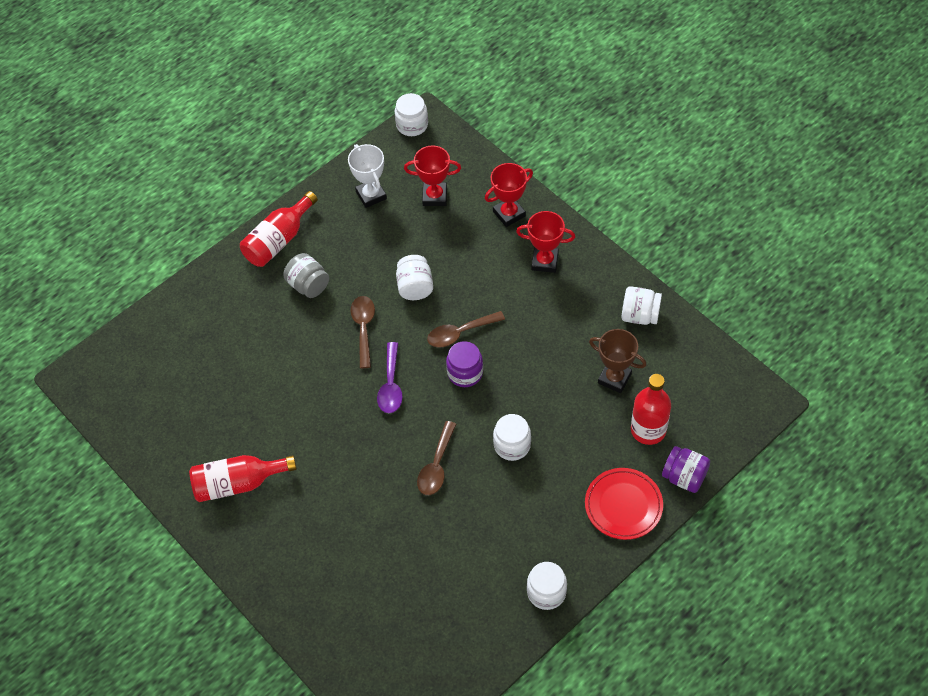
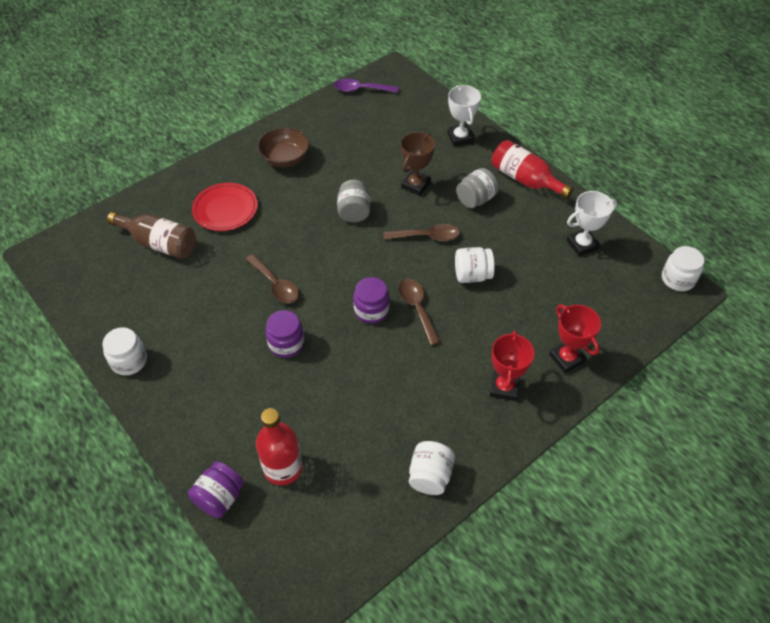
camera: 90 degrees right, 5 degrees down
red bottle [189,455,297,502] -> brown bowl [257,127,309,167]
purple spoon [377,342,403,413] -> purple spoon moved to [334,78,399,93]
red trophy [404,145,461,206] -> none
brown spoon [417,421,456,495] -> brown spoon turned 150 degrees counterclockwise [245,254,299,303]
white jar [493,414,531,461] -> purple jar [265,310,304,358]
red plate [585,468,663,540] -> red plate moved to [192,183,258,231]
brown trophy [589,329,646,393] -> brown trophy moved to [401,132,435,196]
none -> brown bottle [107,212,196,259]
none -> grey jar [337,180,370,223]
none -> white trophy [447,85,481,146]

